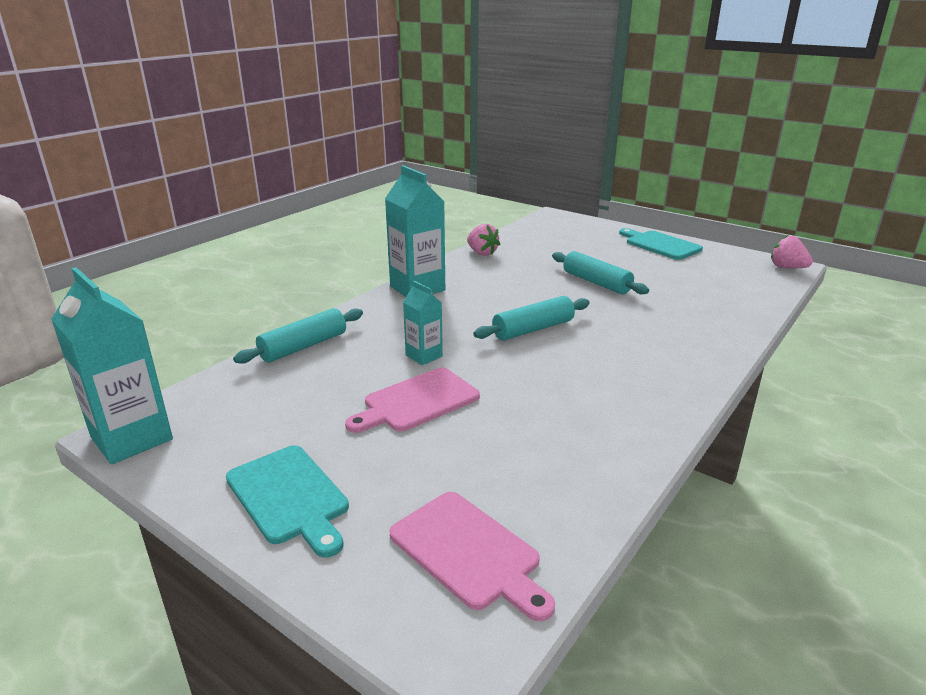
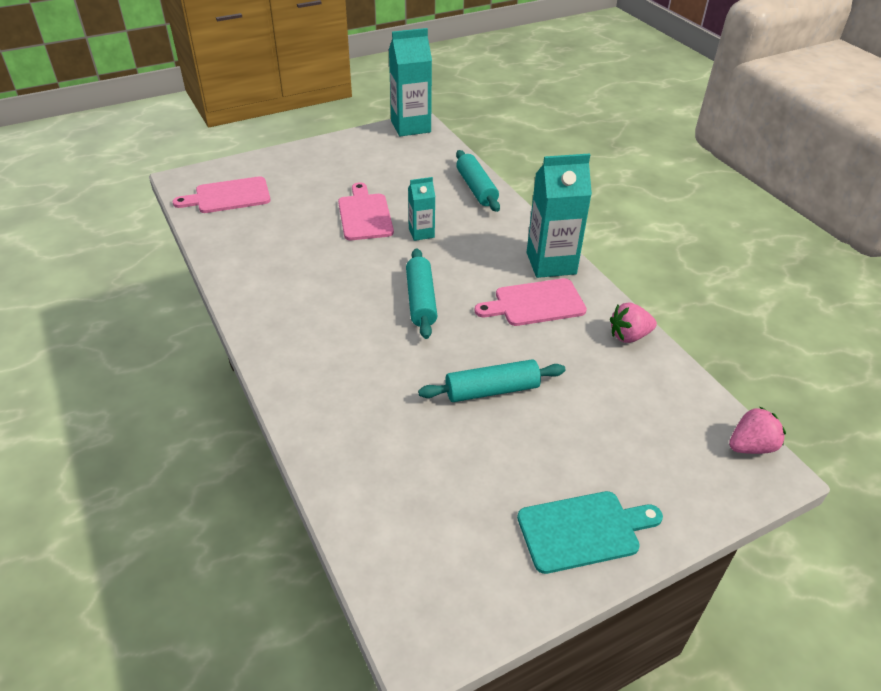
camera: 115 degrees right, 15 degrees up
turquoise cutting board [226,445,349,557] -> none
pink strawberry [771,235,813,268] -> pink strawberry moved to [729,406,786,454]
none -> pink cutting board [475,278,587,326]

